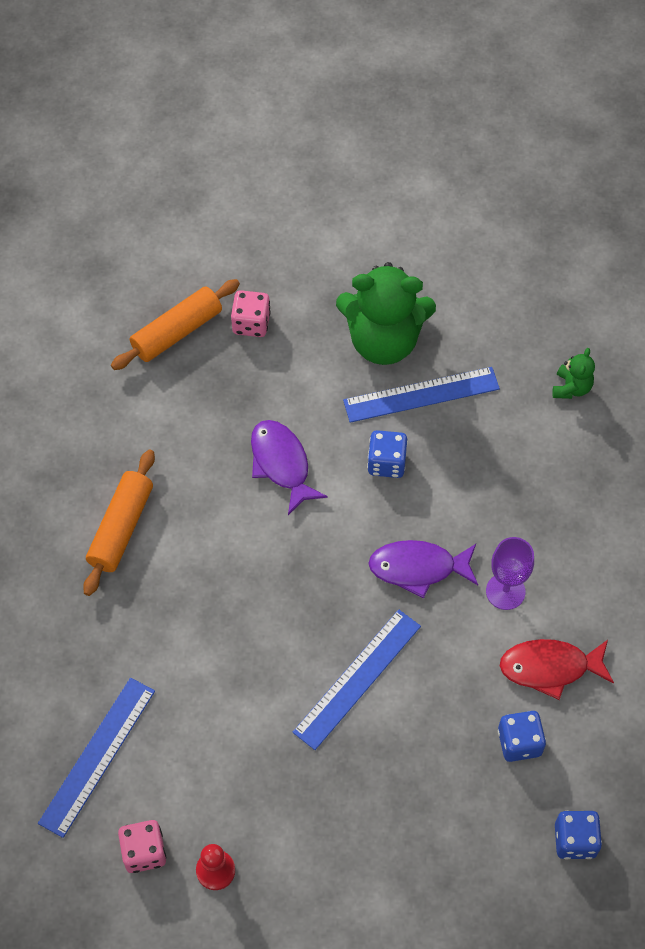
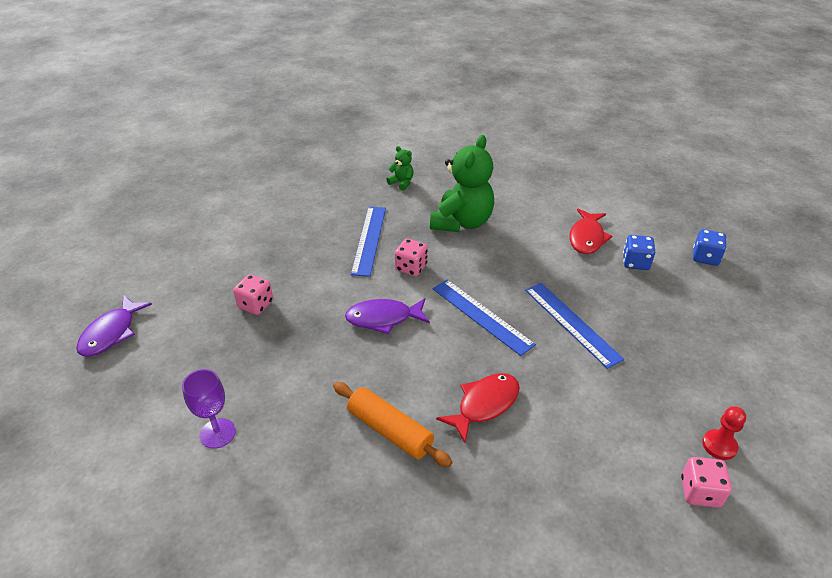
camera: 70 degrees left, 20 degrees down
blue ruler [38,678,155,838] -> blue ruler moved to [433,280,536,356]
orange rolling pin [111,279,240,370] -> none
green teddy bear [336,262,436,365] -> green teddy bear moved to [430,135,494,232]
blue dice [367,430,408,478] -> pink dice [395,239,428,276]
purple fish [368,540,478,598] -> purple fish moved to [76,296,152,357]
purple goblet [486,537,534,610] -> purple goblet moved to [182,369,236,449]
none -> red fish [436,373,520,443]

